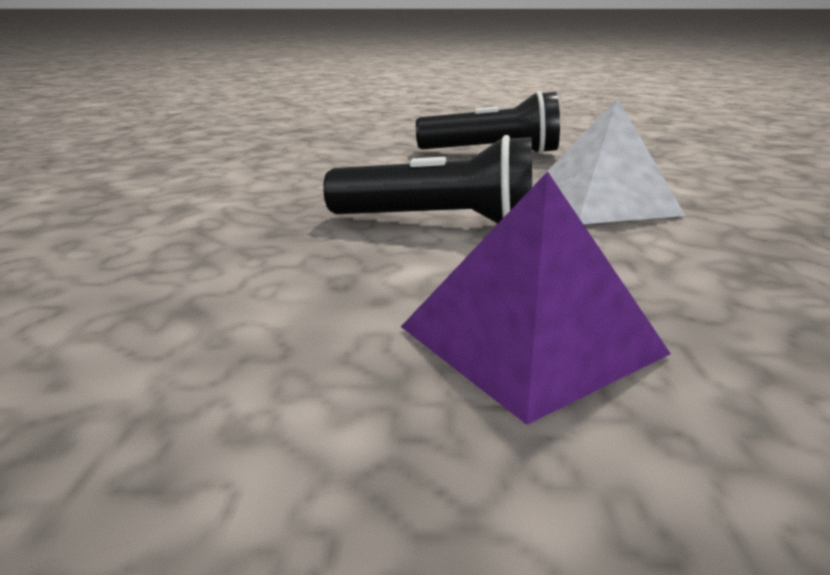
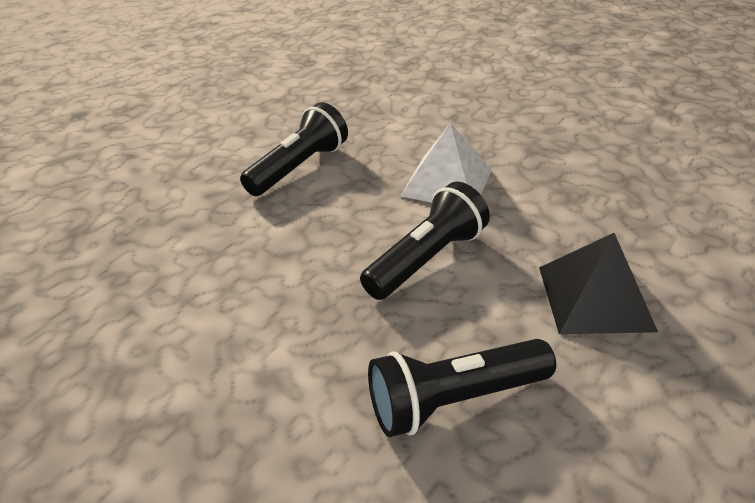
camera: 55 degrees left, 15 degrees up
purple pyramid [401,171,671,425] -> black pyramid [539,233,658,334]
none -> black flashlight [368,339,556,437]

